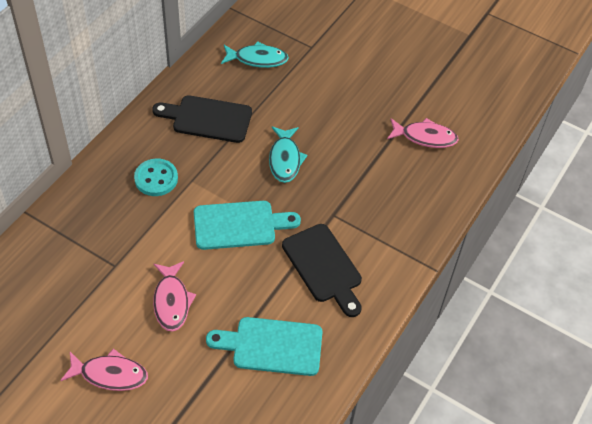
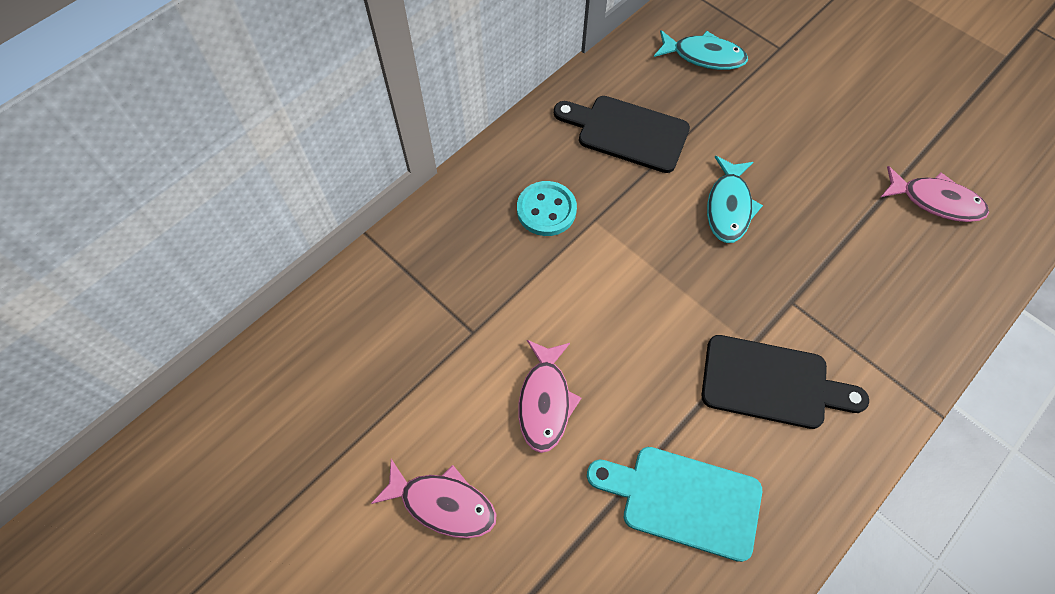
camera: 15 degrees right, 10 degrees up
turquoise cutting board [194,201,301,250] -> none
black cutting board [282,224,362,317] -> black cutting board turned 60 degrees counterclockwise [702,335,869,429]

